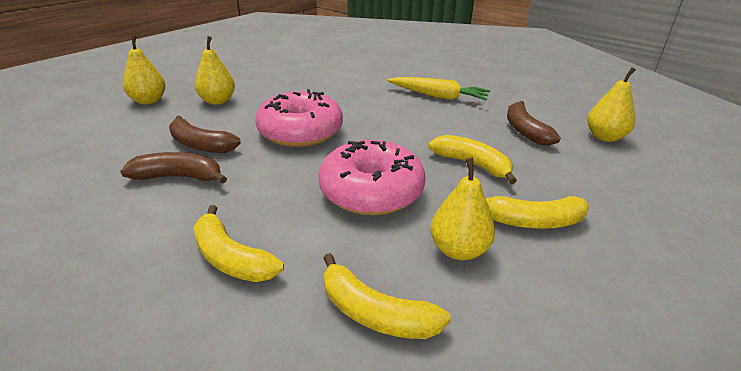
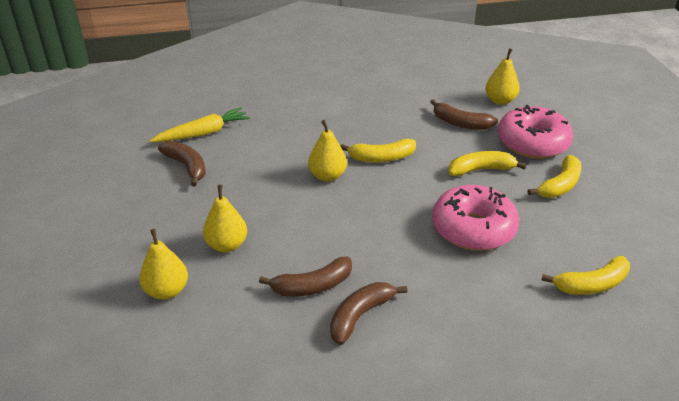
camera: 50 degrees left, 5 degrees up
yellow banana [194,205,284,282] -> yellow banana moved to [340,138,416,162]
pink donut [255,89,343,147] -> pink donut moved to [498,105,573,159]
yellow carrot [387,77,490,100] -> yellow carrot moved to [150,107,250,142]
yellow pear [430,157,495,260] -> yellow pear moved to [308,120,347,182]
none -> brown banana [158,141,206,186]

